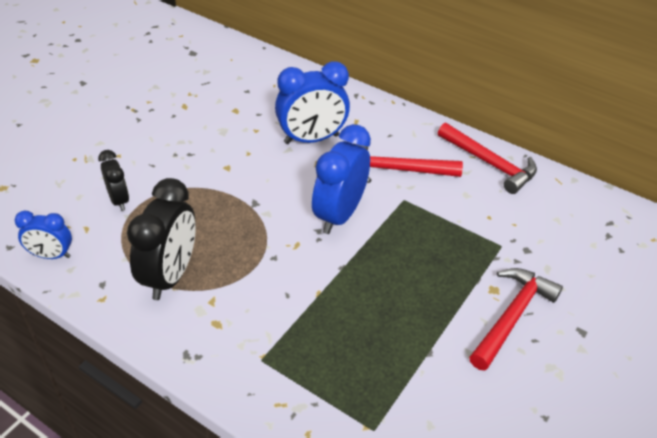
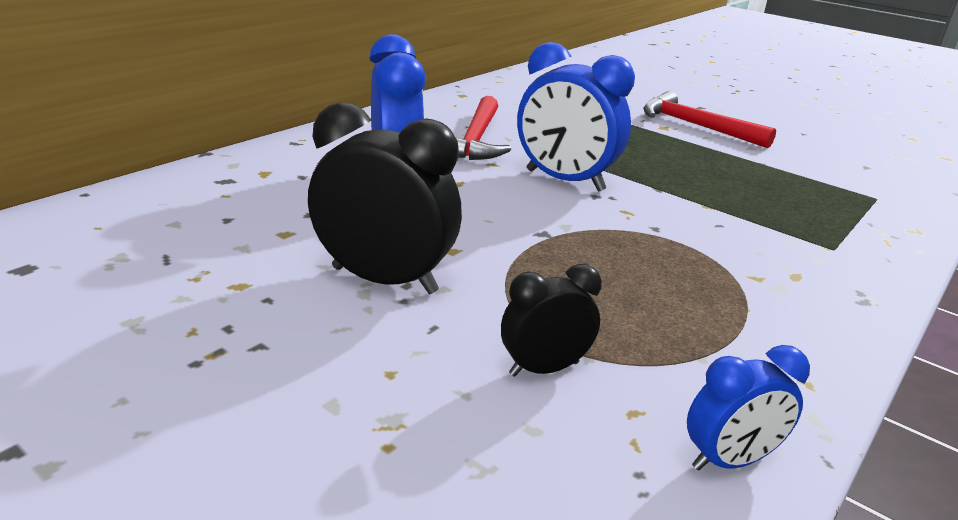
camera: 85 degrees left, 15 degrees down
blue clock [15,210,72,259] -> blue clock turned 60 degrees clockwise [687,345,810,471]
black clock [127,178,196,300] -> black clock moved to [308,102,462,294]
red hammer [438,123,537,194] -> none

